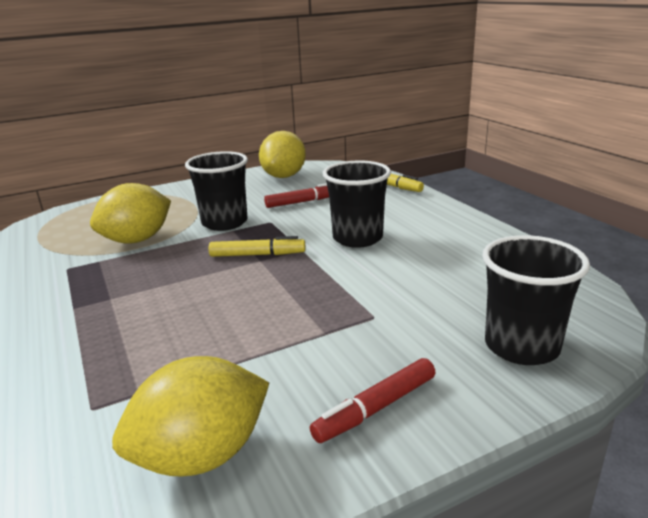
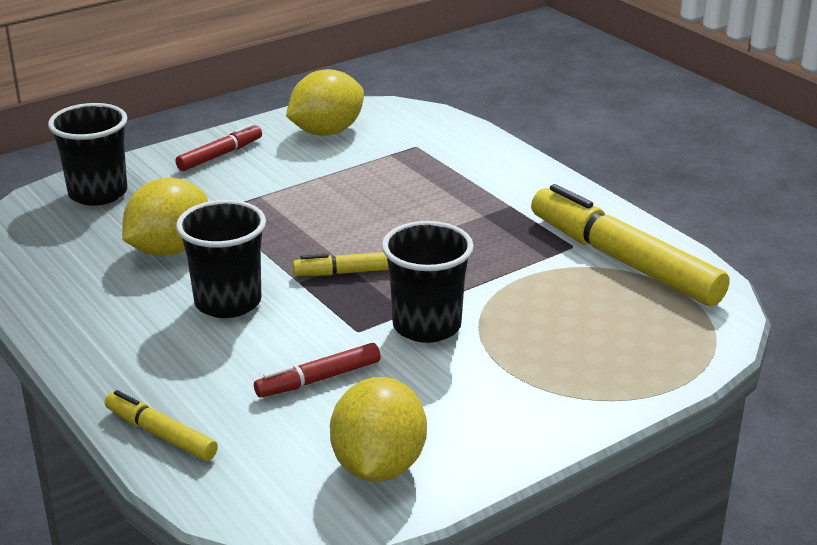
camera: 170 degrees right, 5 degrees up
yellow lemon [90,183,171,244] -> yellow lemon moved to [122,178,208,256]
none -> yellow marker [531,184,730,306]

